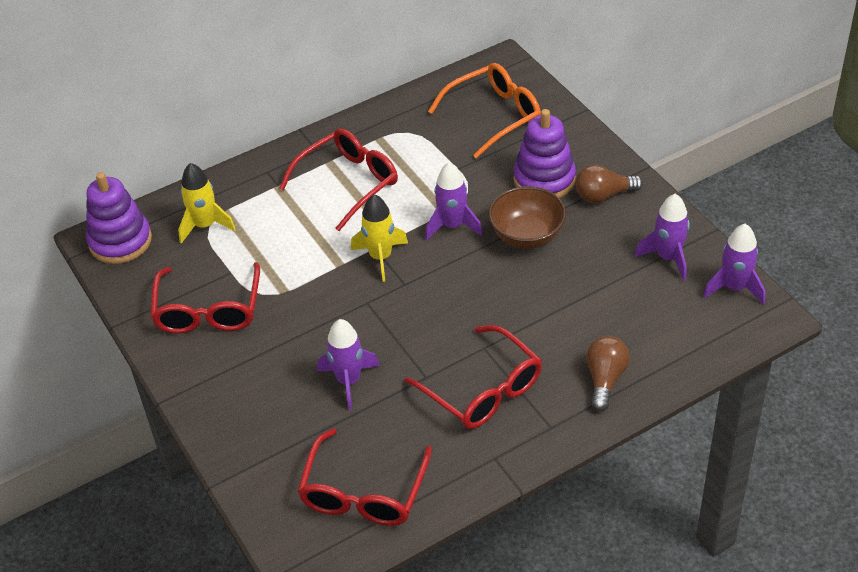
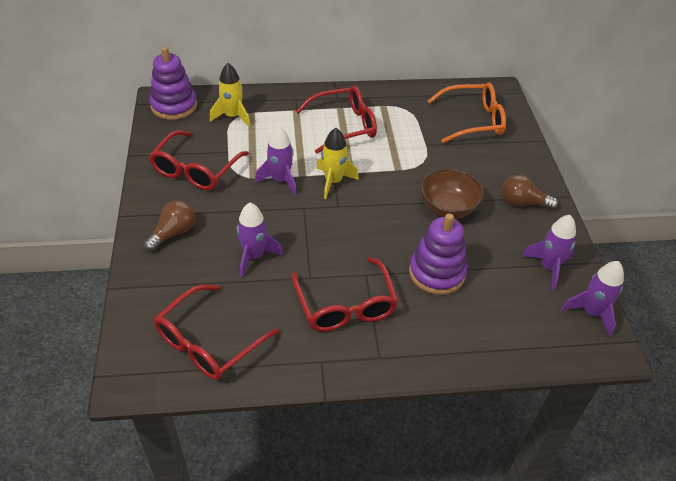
camera: 20 degrees right, 0 degrees up
purple rocket [425,162,483,240] -> purple rocket moved to [255,126,297,195]
purple stacking toy [514,109,576,198] -> purple stacking toy moved to [409,213,467,295]
brown light bulb [586,336,630,411] -> brown light bulb moved to [143,200,195,252]

